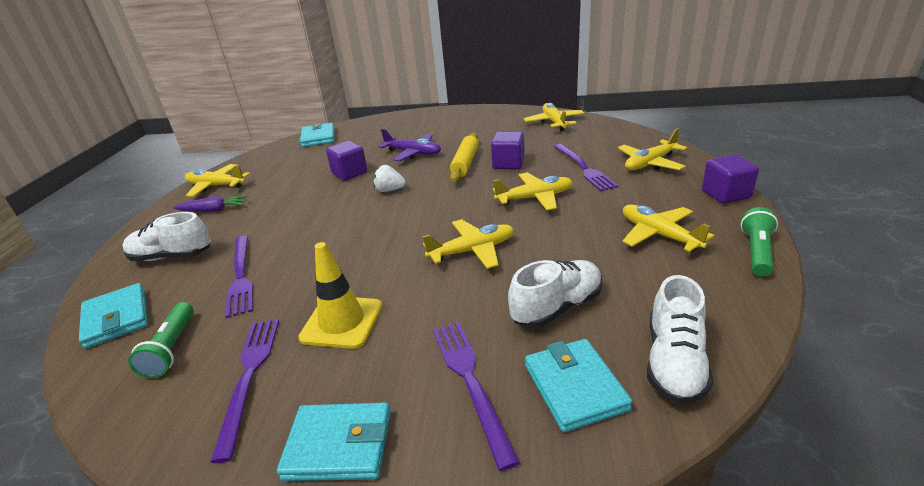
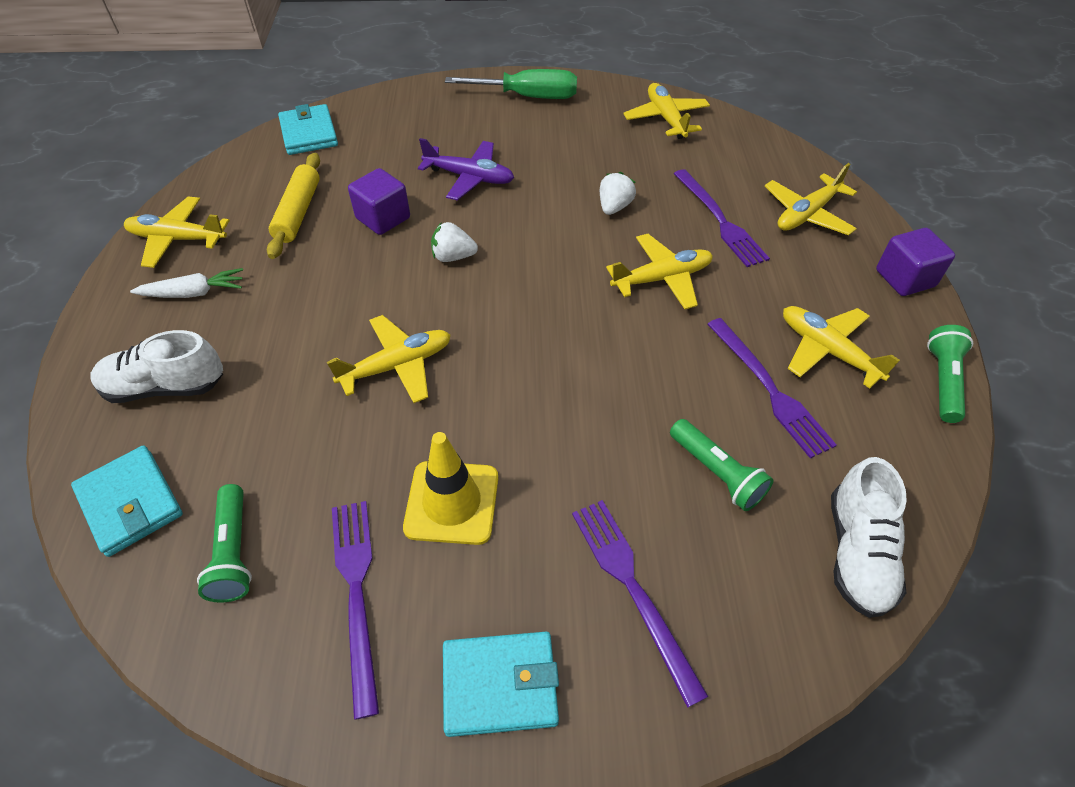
camera: 10 degrees left, 20 degrees up
purple carrot [173,195,248,212] -> white carrot [130,268,243,298]
purple fork [225,236,253,318] -> purple fork moved to [707,318,837,459]
yellow plane [422,219,514,269] -> yellow plane moved to [327,315,451,403]
yellow rolling pin [450,133,479,182] -> yellow rolling pin moved to [267,153,320,259]
purple cube [491,132,525,169] -> white strawberry [600,172,636,215]
white shoe [508,260,602,328] -> green flashlight [670,419,773,511]
turquoise wallet [525,339,632,432] -> none
none -> green screwdriver [445,69,577,99]

